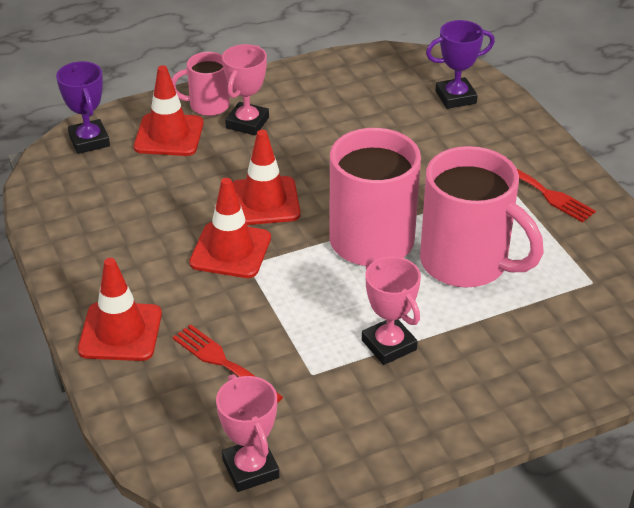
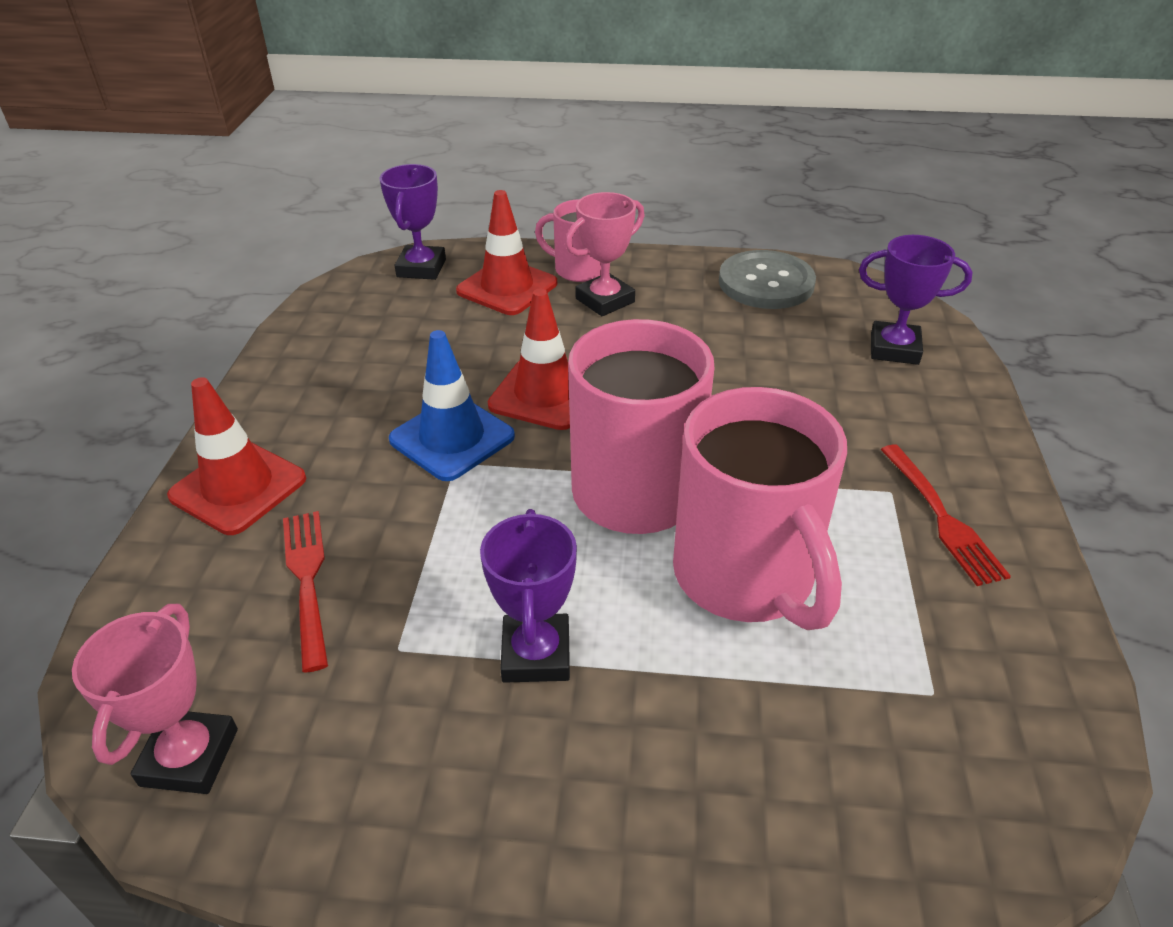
camera: 30 degrees right, 0 degrees up
red traffic cone [189,178,271,278] -> blue traffic cone [389,330,515,481]
pink trophy [362,257,421,365] -> purple trophy [480,509,577,683]
none -> grey button [719,250,816,309]

